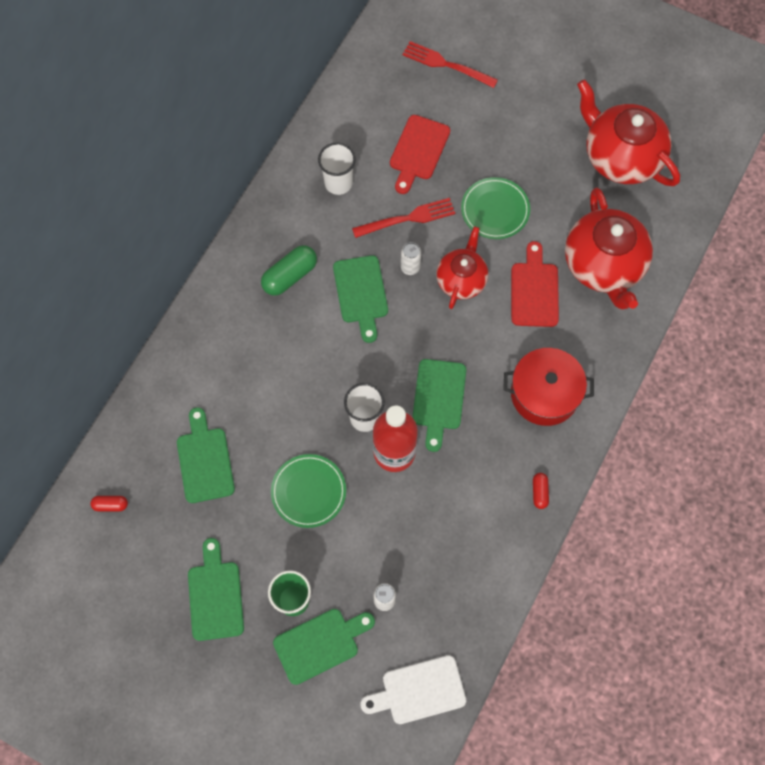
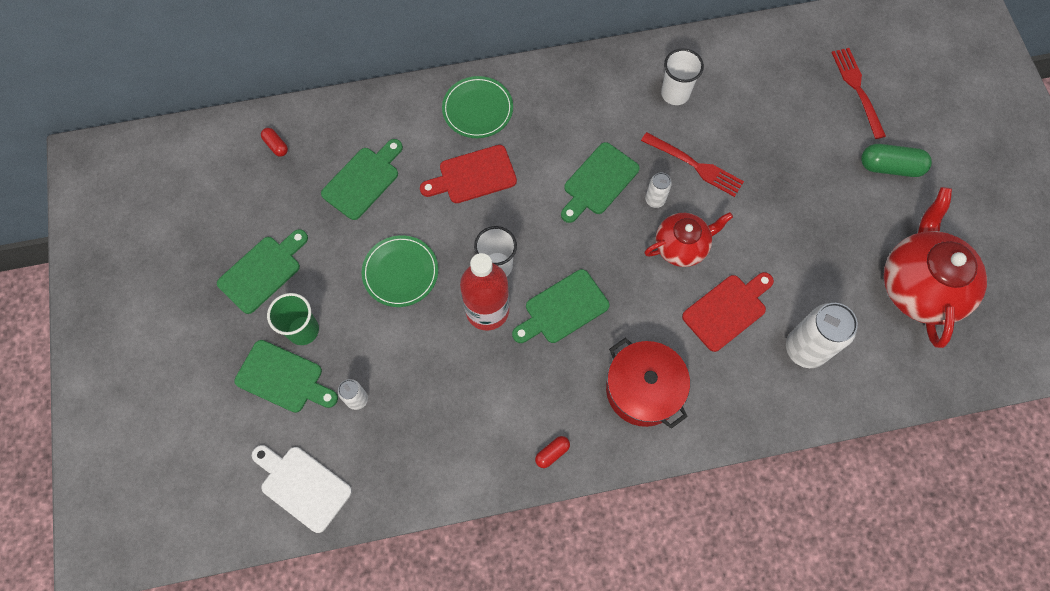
camera: 50 degrees right, 0 degrees up
green capsule [261,245,317,296] -> green capsule moved to [861,144,932,177]
red cutting board [390,115,450,194] -> red cutting board moved to [420,145,517,203]
green plate [461,177,530,239] -> green plate moved to [442,76,513,138]
red teapot [565,188,653,309] -> white can [786,303,858,368]

